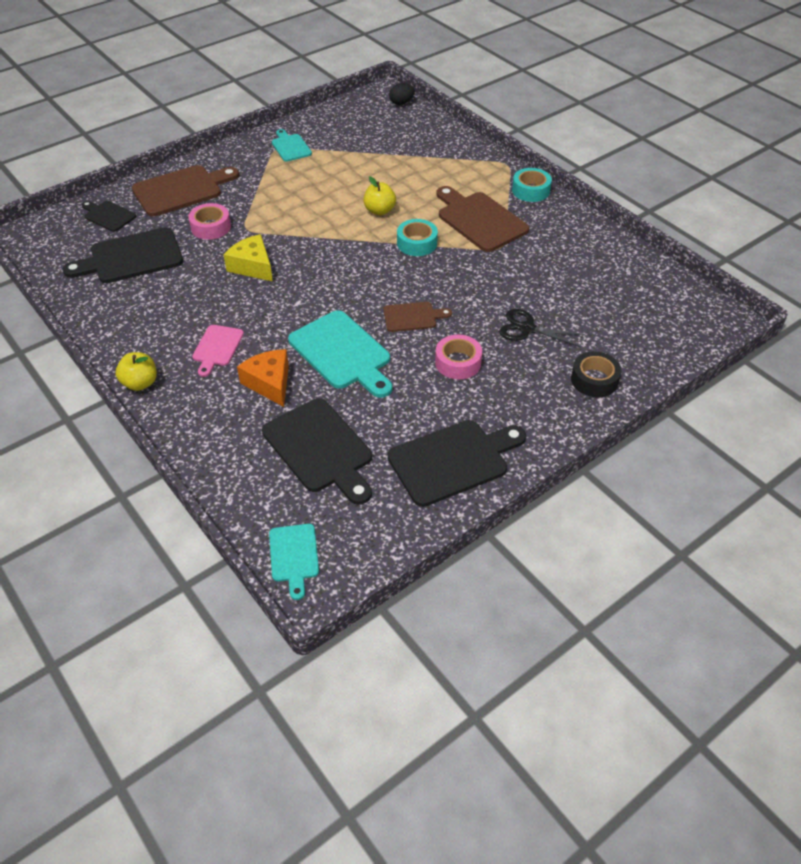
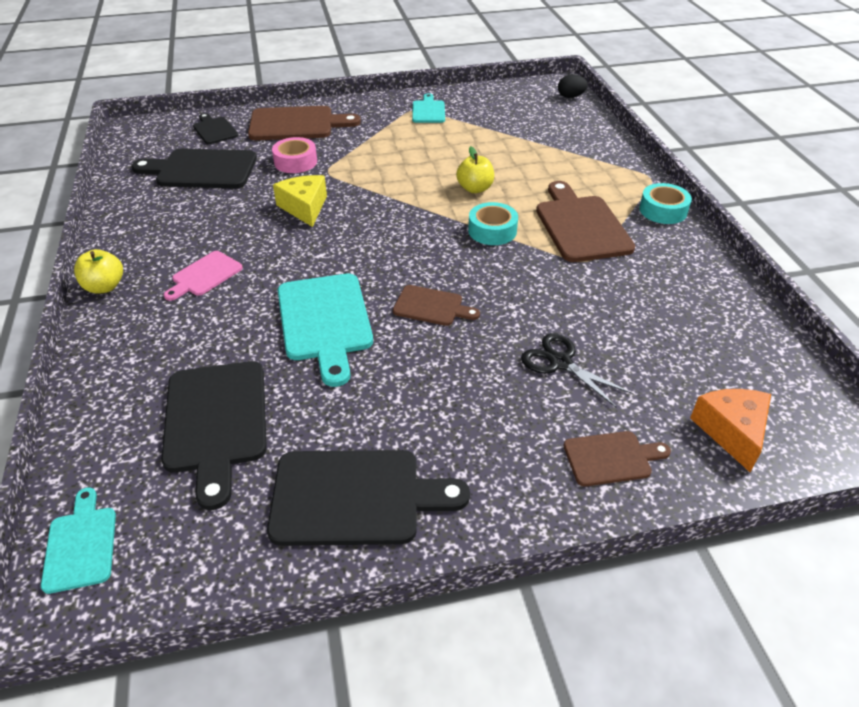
camera: 25 degrees right, 5 degrees down
orange cheese [237,349,289,407] -> orange cheese moved to [690,389,771,472]
turquoise cutting board [269,524,319,600] -> turquoise cutting board turned 150 degrees clockwise [41,488,116,594]
pink tape [435,334,482,379] -> none
black tape [571,351,622,397] -> brown cutting board [563,431,671,487]

